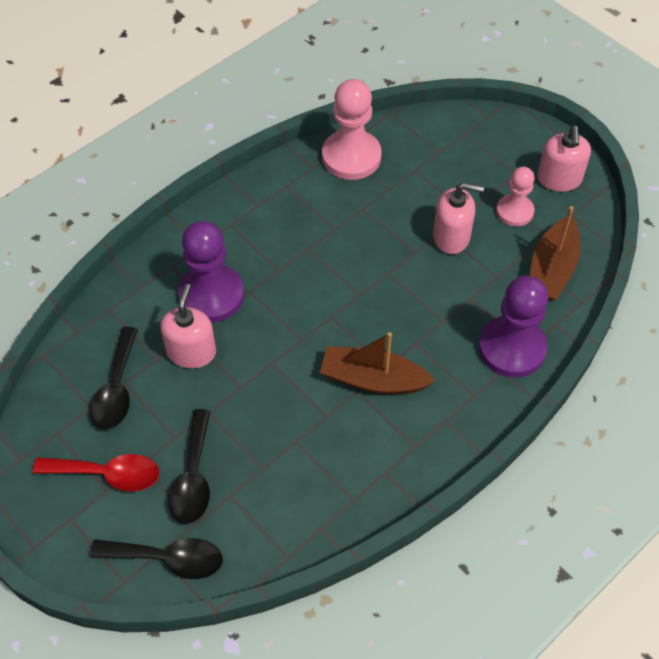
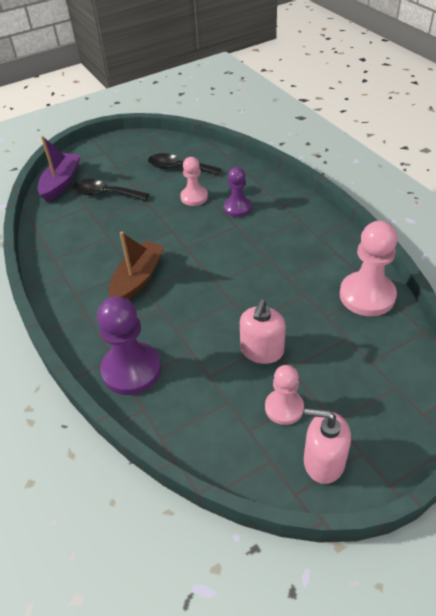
camera: 105 degrees right, 10 degrees down
red spoon [33,454,159,491] -> none
black spoon [90,538,223,579] -> purple boat [38,136,80,202]
pink soap dispenser [160,284,216,369] -> pink pawn [180,157,208,206]
purple pawn [178,221,244,323] -> purple pawn [224,167,252,217], size x0.61
brown boat [530,206,580,301] -> none

